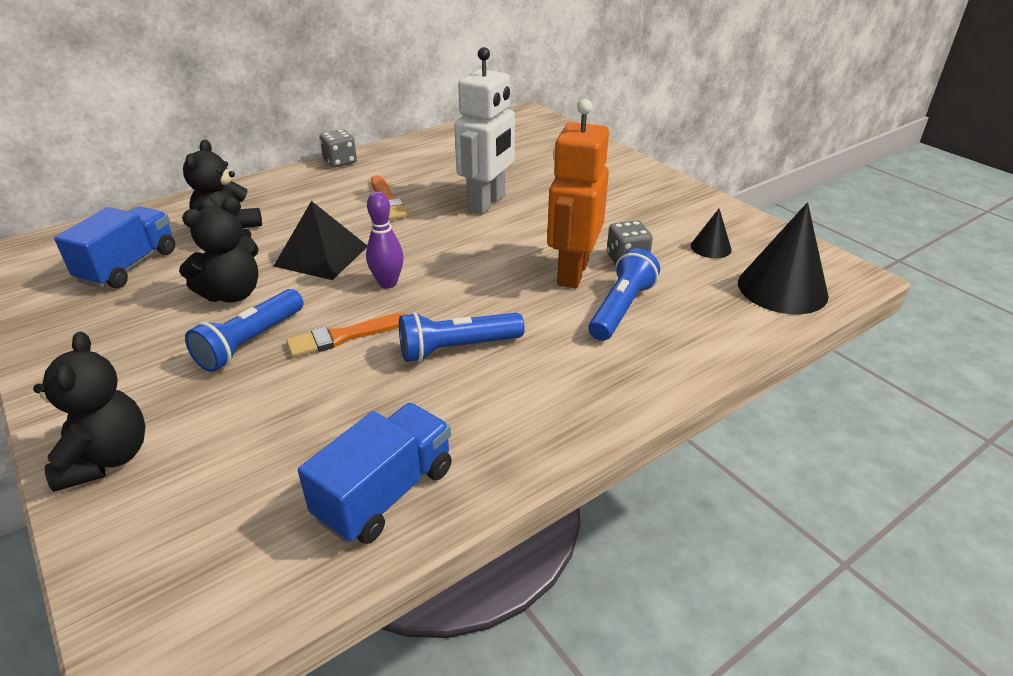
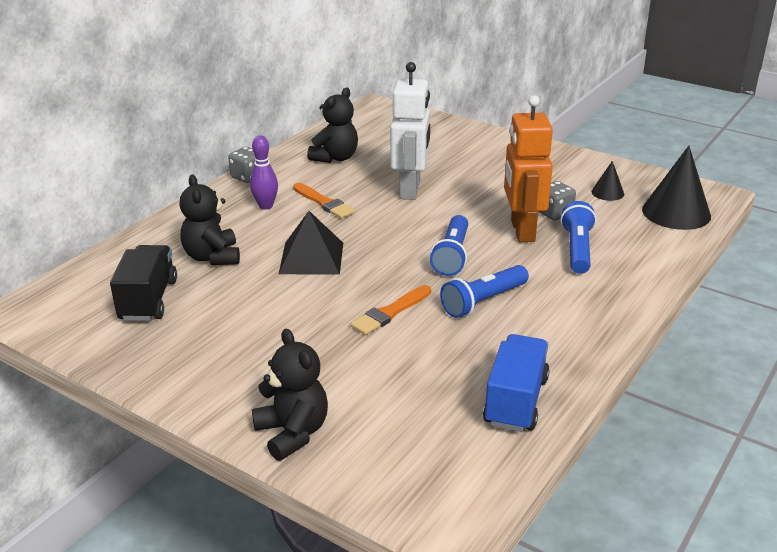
camera: 20 degrees left, 5 degrees down
blue truck [54,207,175,288] -> black truck [110,245,177,321]
black teddy bear [179,197,259,302] -> black teddy bear moved to [307,88,358,163]
blue flashlight [185,289,303,372] -> blue flashlight moved to [430,215,468,276]
purple bowling pin [366,191,404,289] -> purple bowling pin moved to [250,135,278,210]

